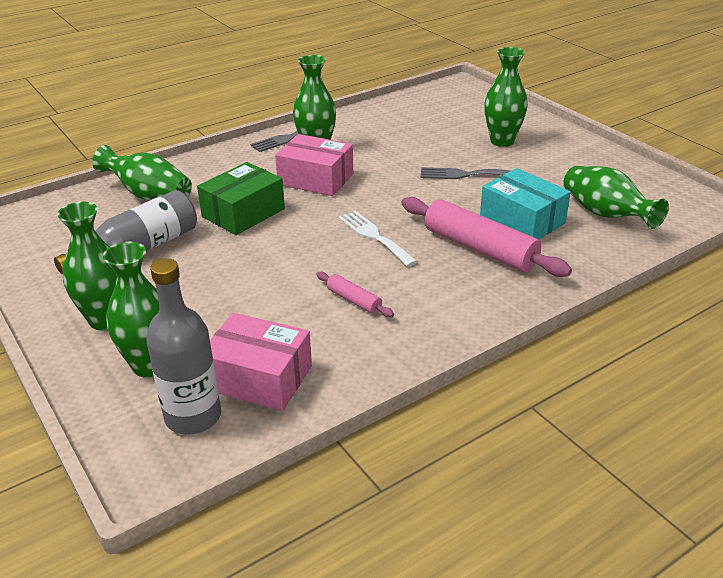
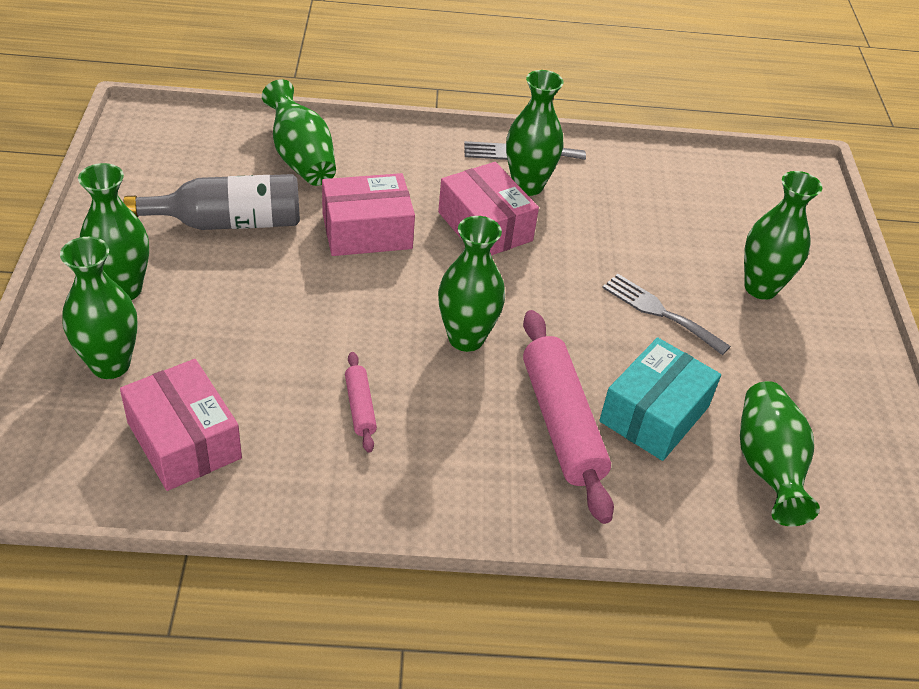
camera: 30 degrees right, 10 degrees up
grey bottle [146,258,221,435] -> none
green box [197,162,285,235] -> pink box [322,173,415,256]
white fork [338,211,418,267] -> green vase [438,216,505,352]
turquoise box [480,168,571,240] -> turquoise box turned 45 degrees clockwise [599,337,721,461]

